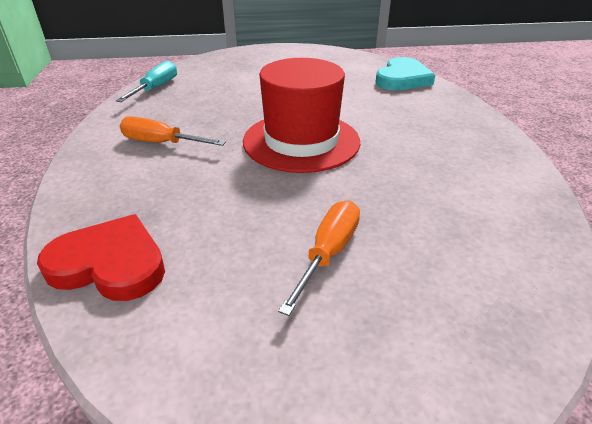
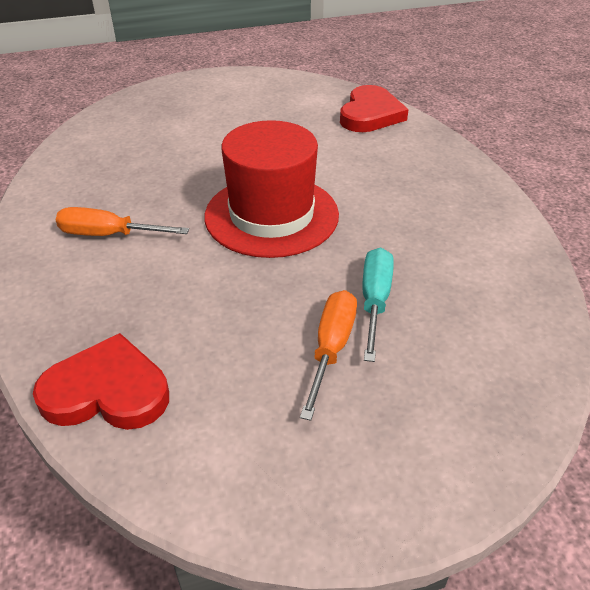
camera: 10 degrees left, 5 degrees up
turquoise screwdriver [116,61,177,102] -> turquoise screwdriver moved to [363,248,394,362]
turquoise heart [375,57,435,90] -> red heart [340,85,409,132]

